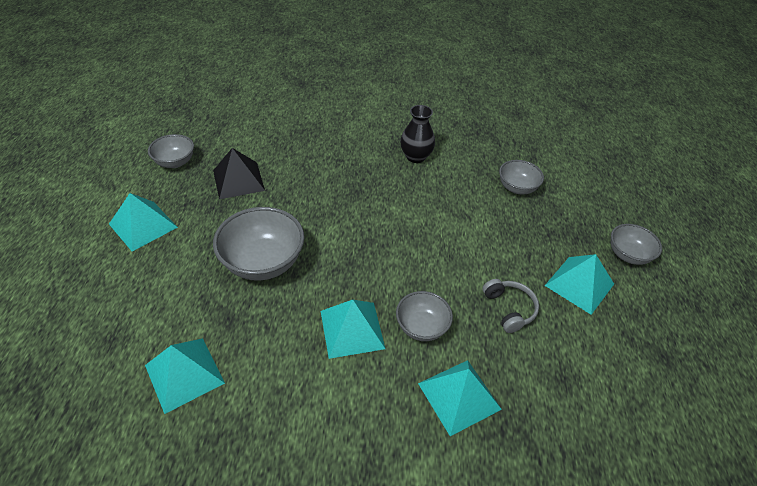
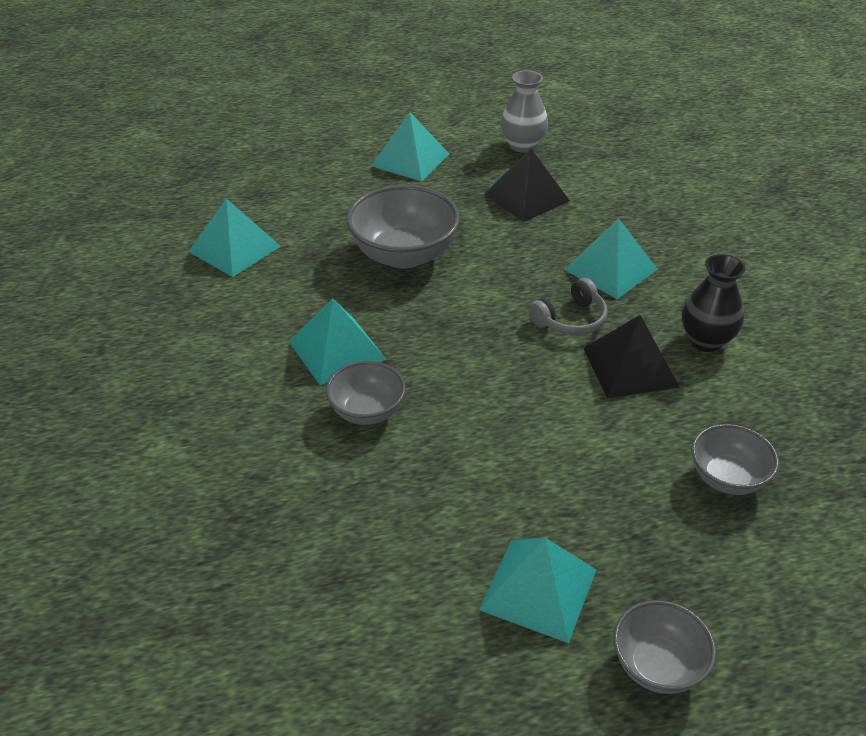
camera: 75 degrees right, 5 degrees down
grey bowl [148,134,194,168] -> grey vase [500,70,548,153]
turquoise pyramid [418,360,502,436] -> turquoise pyramid moved to [564,219,658,299]
grey headphones [483,279,539,333] -> grey headphones moved to [528,278,608,335]
none -> black pyramid [583,315,679,398]

